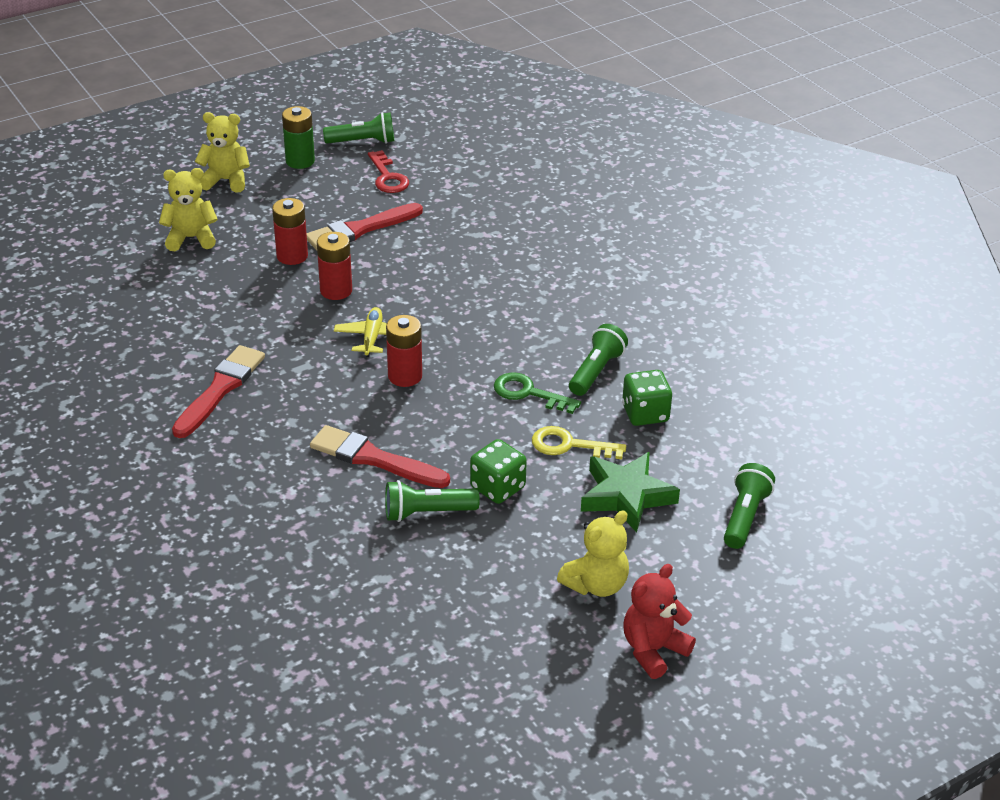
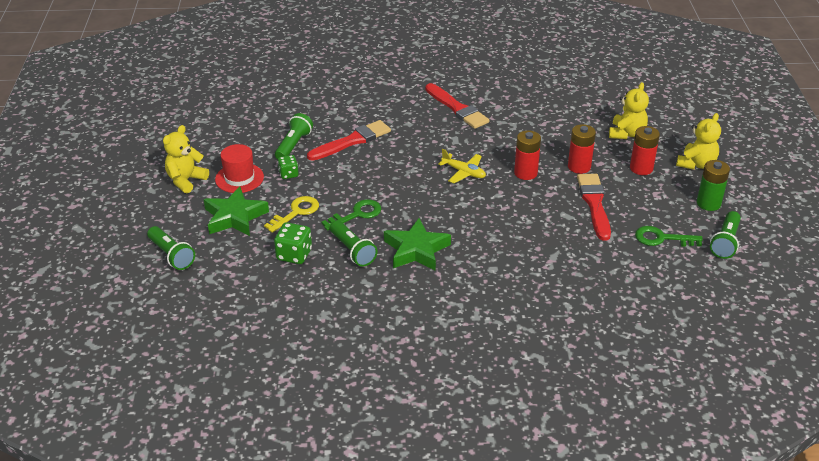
camera: 120 degrees right, 0 degrees up
red key [368,150,409,193] -> green key [635,226,703,247]
red battery [386,315,422,387] -> red battery moved to [630,126,660,175]
green dice [470,439,527,504] -> green dice [278,155,299,179], size x0.64
yellow teddy bear [557,510,629,597] -> yellow teddy bear turned 45 degrees clockwise [163,125,209,193]
red teddy bear [623,564,696,679] -> none
none -> red hat [215,144,264,193]
none -> green star [384,218,451,271]

